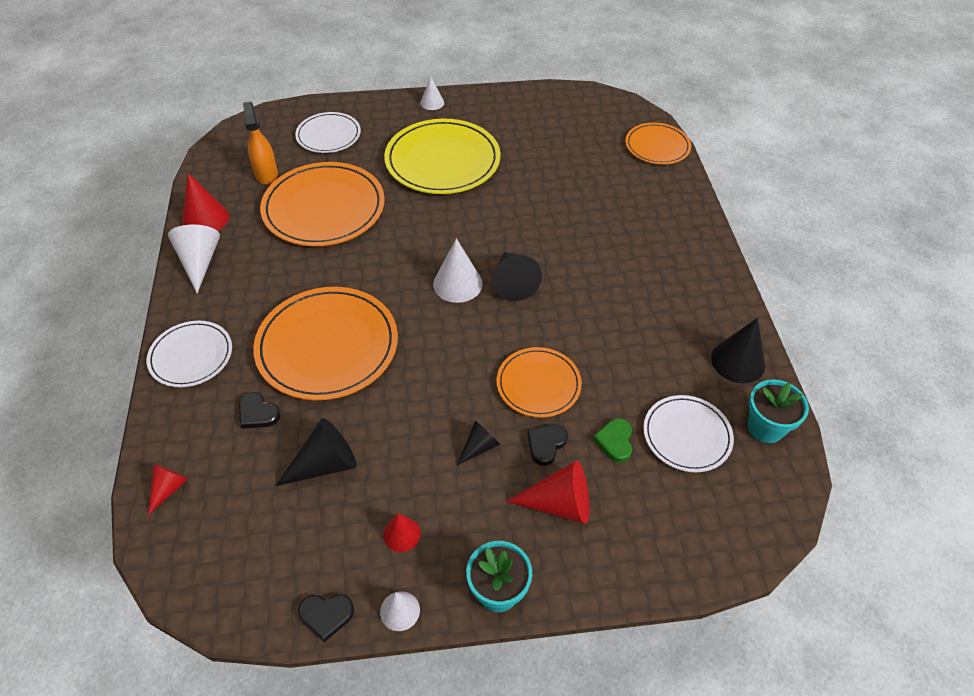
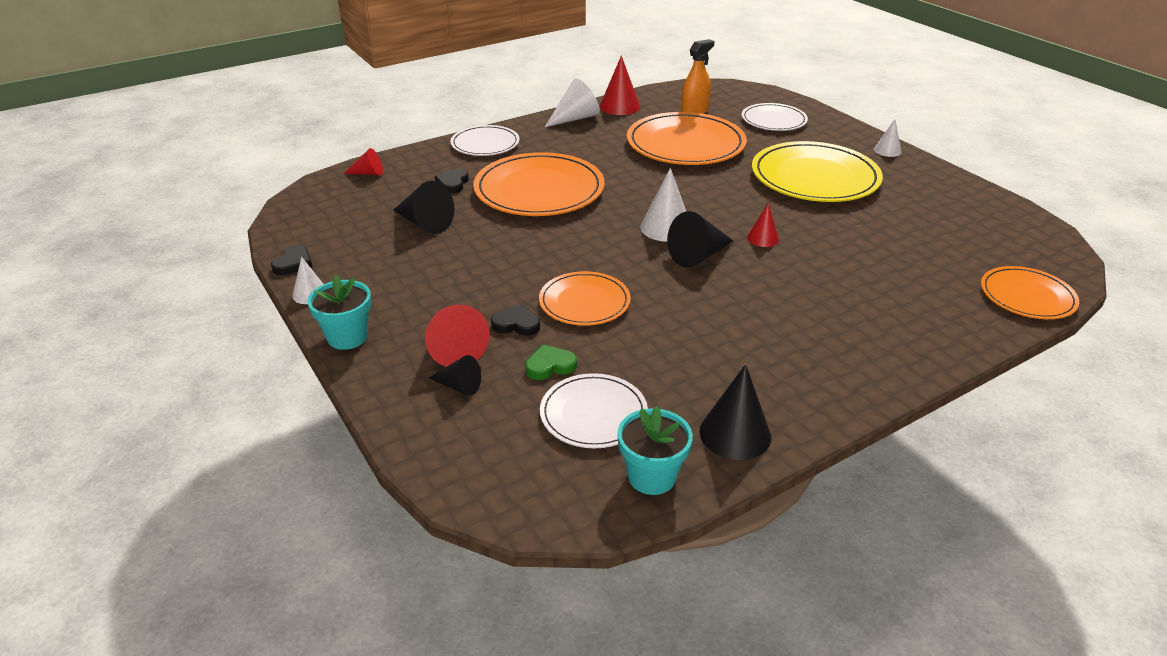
camera: 65 degrees right, 15 degrees down
black heart [298,594,354,642] -> black heart turned 135 degrees counterclockwise [271,245,312,275]
red cone [383,513,421,552] -> red cone moved to [747,203,779,247]
black cone [457,421,501,465] -> black cone moved to [429,355,481,396]

